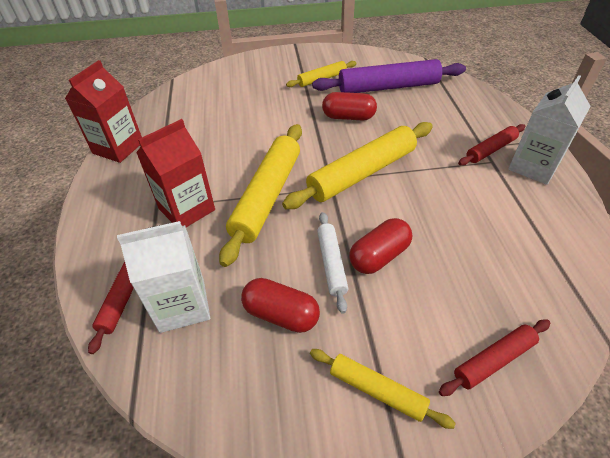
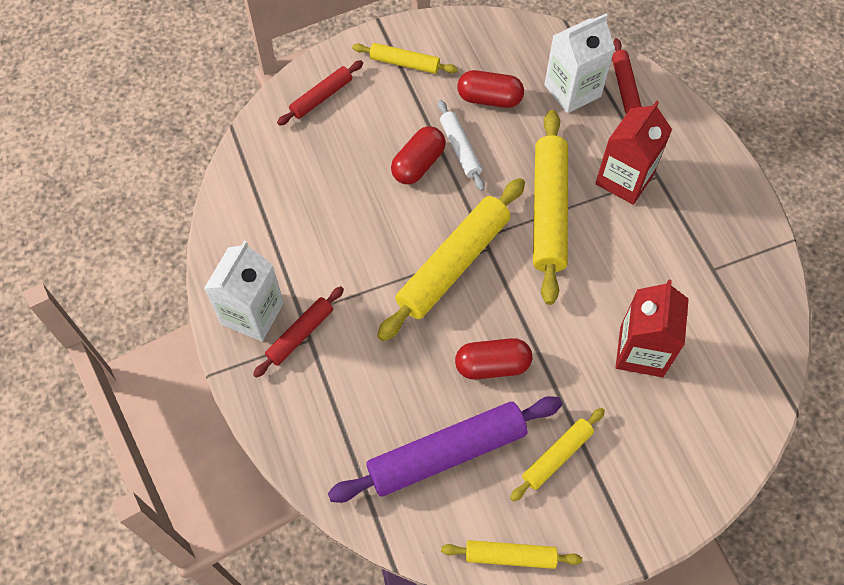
camera: 165 degrees right, 15 degrees up
red carton [65,60,142,163] -> red carton moved to [616,280,689,377]
none -> yellow rolling pin [441,540,582,569]

